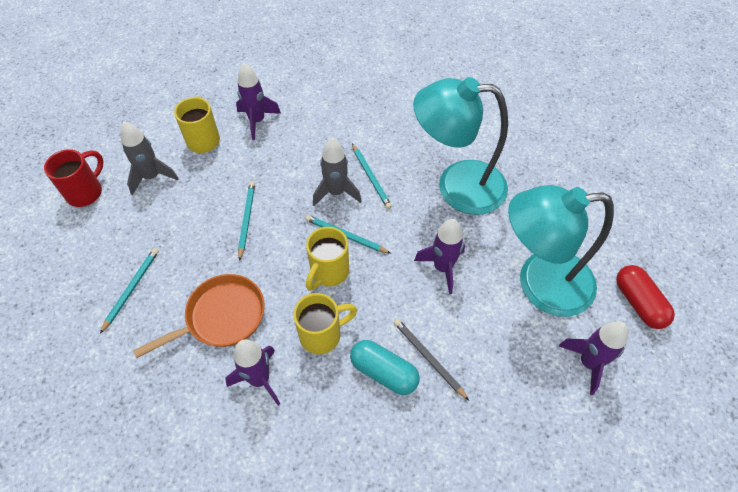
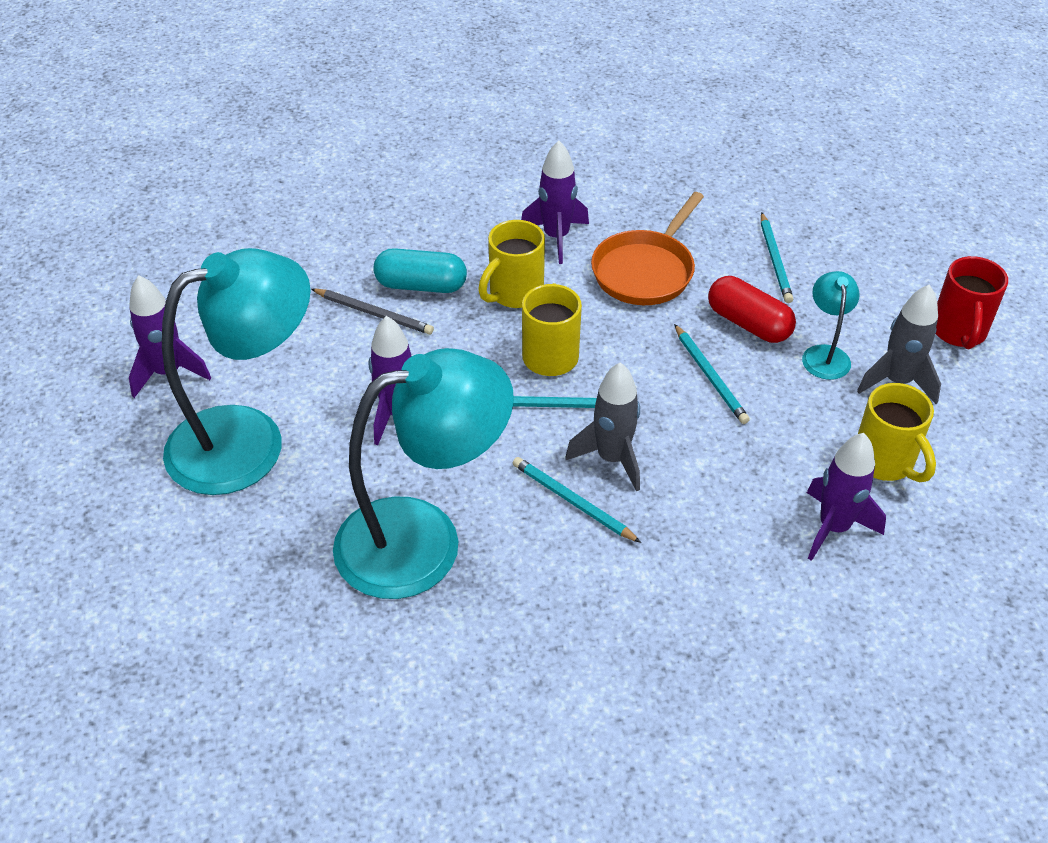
camera: 155 degrees right, 10 degrees down
red capsule [616,265,675,329] -> red capsule moved to [708,276,796,343]
none -> turquoise lamp [802,271,860,380]

